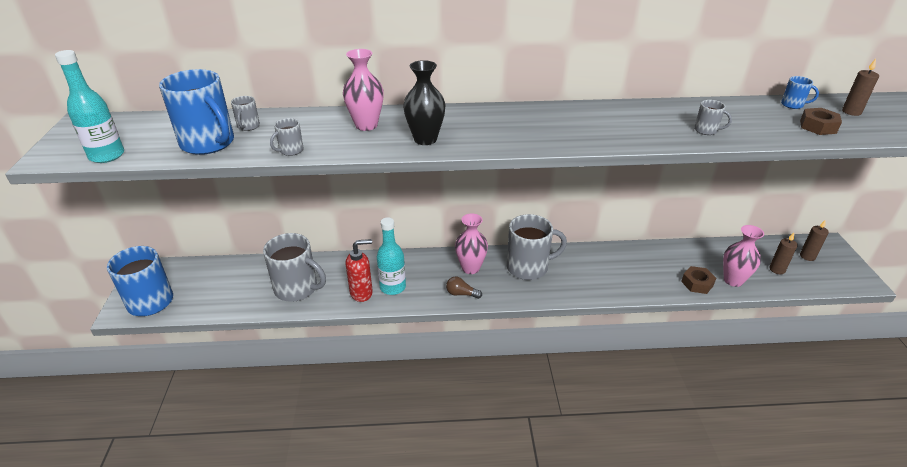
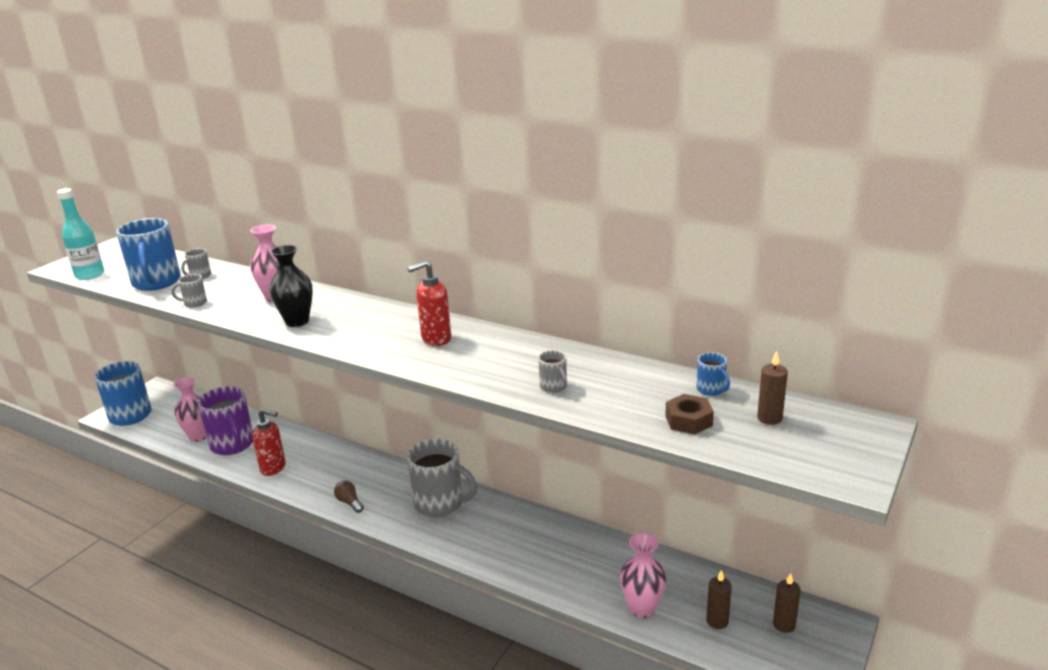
camera: 35 degrees right, 10 degrees down
grey mug [263,233,326,302] -> purple mug [198,386,253,455]
turquoise bottle [377,217,406,295] -> none
pink vase [455,214,488,274] -> pink vase moved to [174,377,207,442]
brown nut [681,266,716,294] -> none
none -> red soap dispenser [407,260,451,346]

